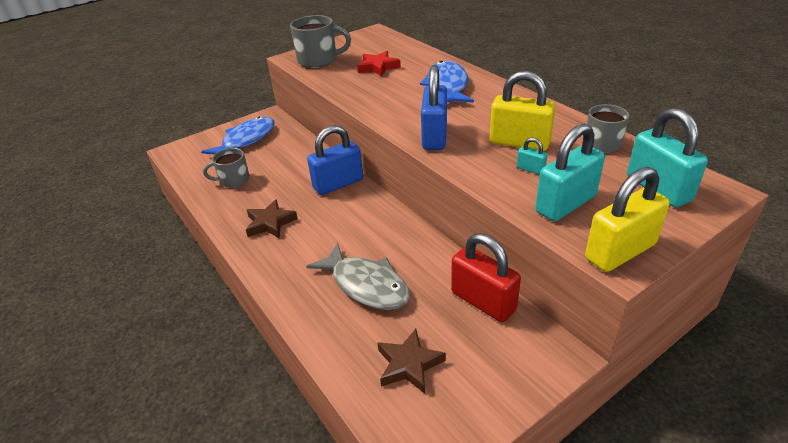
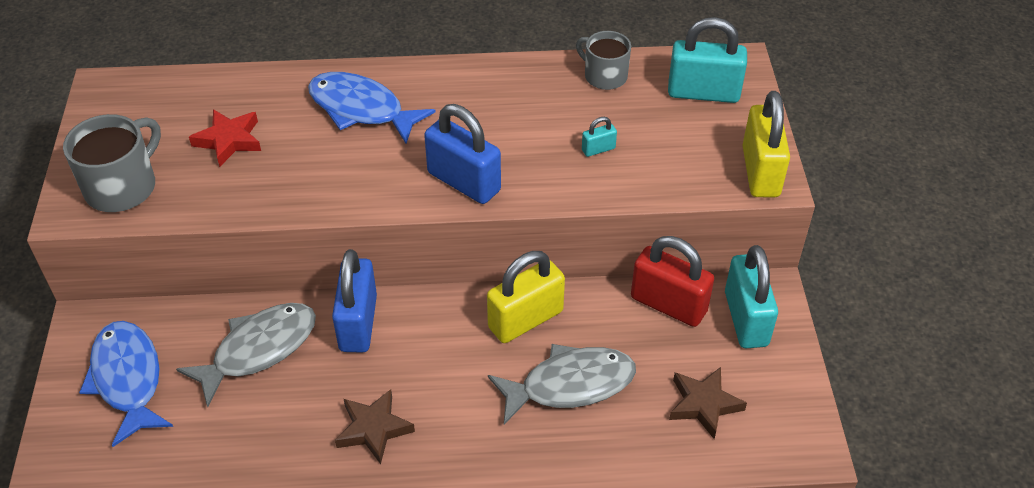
camera: 60 degrees left, 10 degrees up
grey mug [203,148,250,188] -> none
red padlock [451,233,521,322] -> red padlock turned 45 degrees clockwise [631,236,714,327]
yellow padlock [490,71,556,151] -> yellow padlock moved to [487,251,565,343]
turquoise padlock [535,124,605,221] -> turquoise padlock moved to [725,245,778,348]
none -> grey fish [176,303,316,407]

